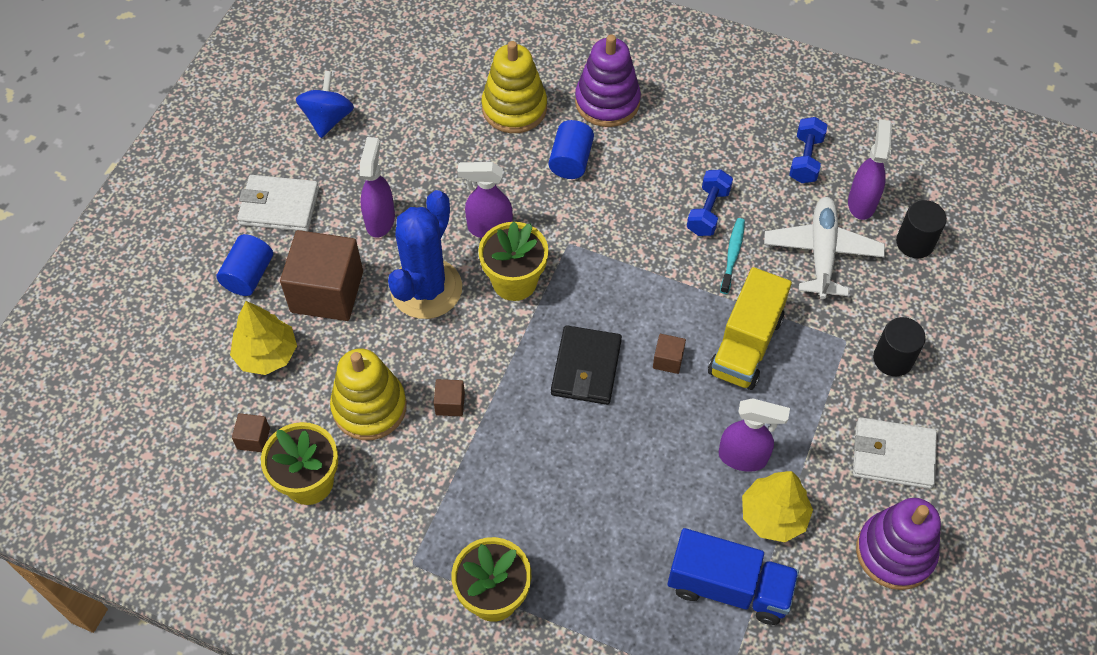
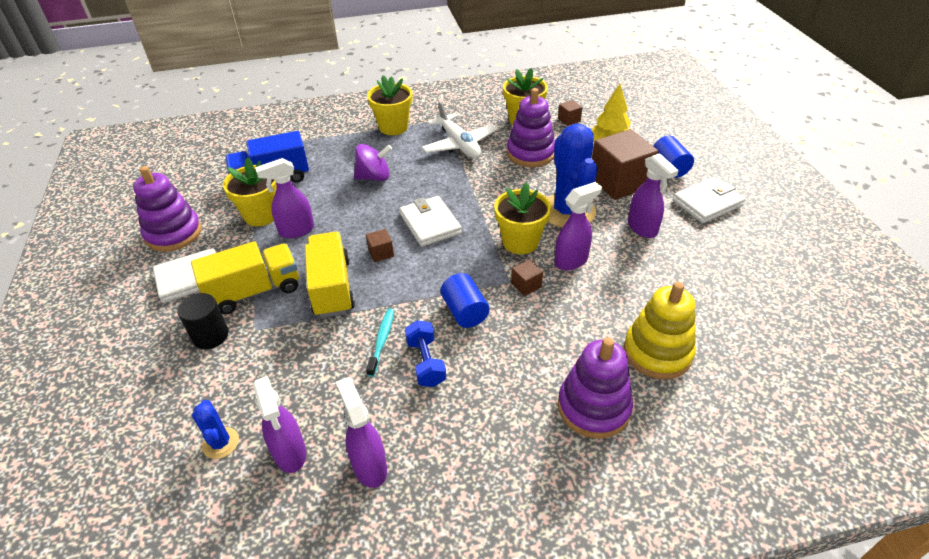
camera: 145 degrees right, 15 degrees down
blue spinning top [296,71,354,138] -> none
yellow stacking toy [330,349,407,440] -> purple stacking toy [507,88,555,167]
brown cube [434,379,465,416] -> brown cube moved to [511,259,543,296]
blue cylinder [549,120,594,179] -> blue cylinder moved to [441,273,489,328]
black wallet [551,325,622,405] -> white wallet [399,196,462,247]
turquoise toothbrush [720,218,745,294] -> turquoise toothbrush turned 150 degrees counterclockwise [366,308,394,377]
yellow tree [742,471,813,542] -> yellow flower pot [223,157,277,226]
white plane [764,197,885,299] -> white plane moved to [421,101,498,159]
blue dumbbell [789,117,827,183] -> purple spray bottle [336,377,387,488]
black cylinder [896,200,947,258] -> blue cactus [192,400,239,459]
none -> yellow truck [191,241,299,314]
none -> purple spinning top [354,144,392,181]

